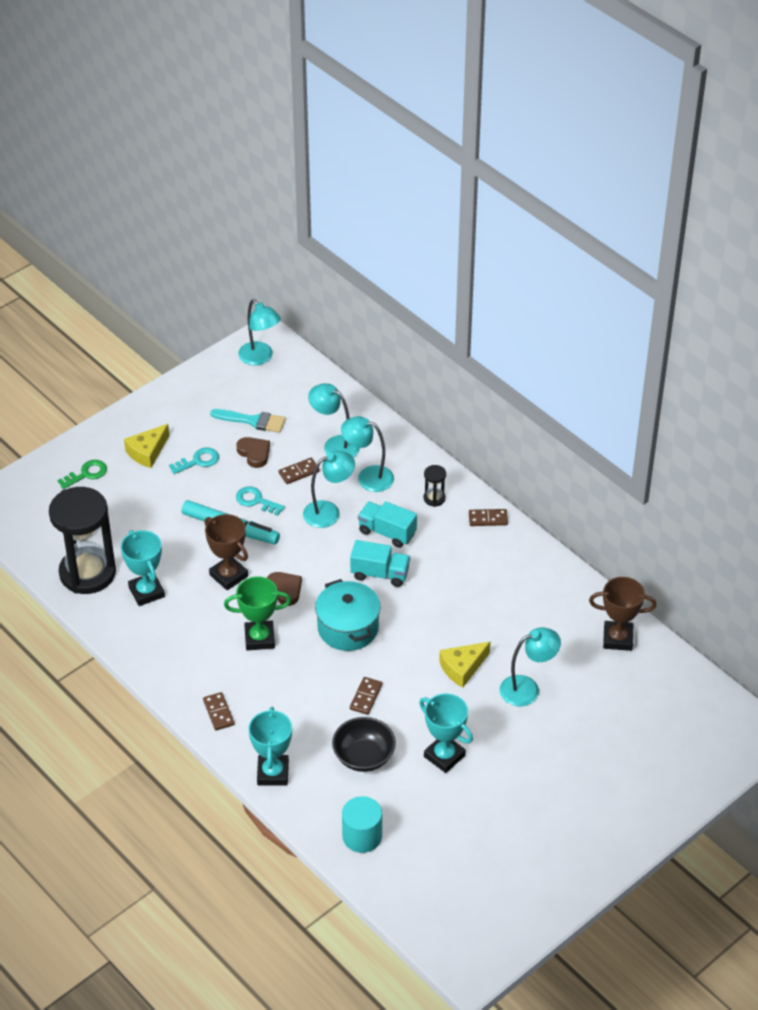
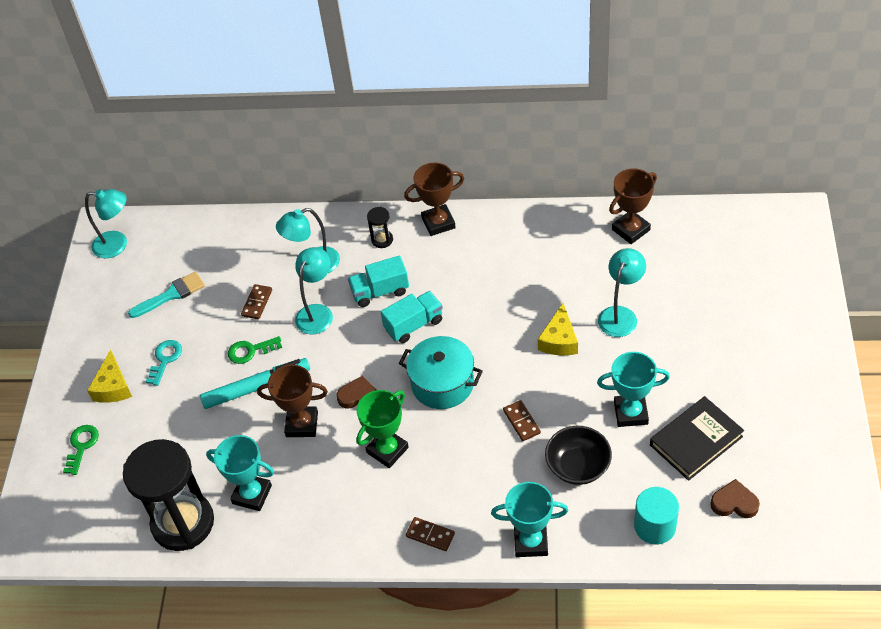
camera: 40 degrees left, 5 degrees up
turquoise key [236,486,285,516] -> green key [228,336,282,364]
brown heart [237,437,270,468] -> brown heart moved to [710,479,760,518]
turquoise trophy [248,707,292,786] -> turquoise trophy turned 45 degrees counterclockwise [491,482,568,557]
turquoise lamp [308,383,360,458] -> none
brown domino [469,509,508,526] -> brown trophy [404,163,464,236]
none -> black book [650,396,744,481]

